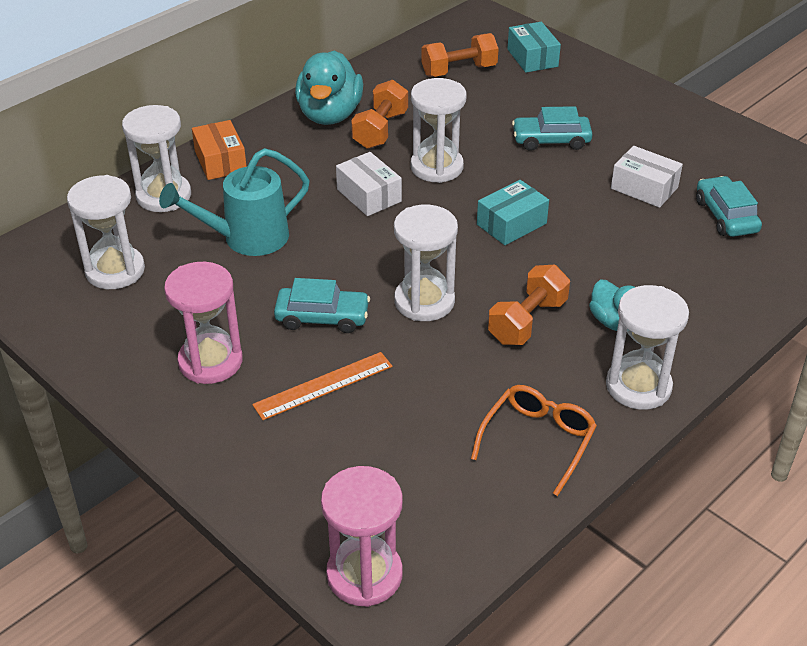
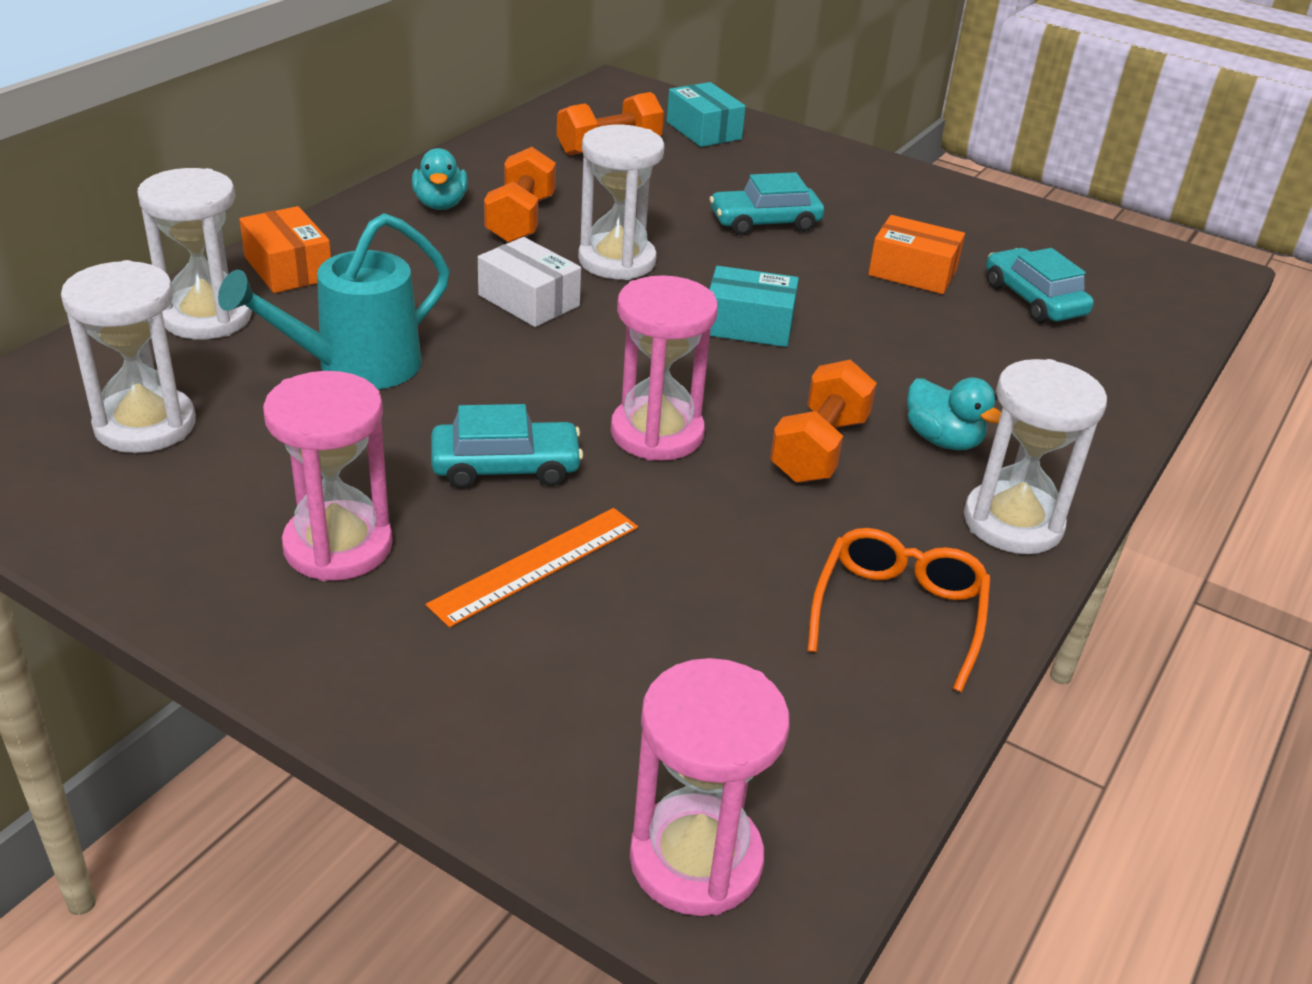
camera: 15 degrees left, 5 degrees down
turquoise duck [295,51,363,125] -> turquoise duck [412,148,468,210], size x0.57
white hourglass [394,205,458,321] -> pink hourglass [611,275,718,461]
turquoise box [477,180,549,245] -> turquoise box turned 60 degrees clockwise [709,266,799,347]
white box [611,146,683,208] -> orange box [868,215,965,294]

